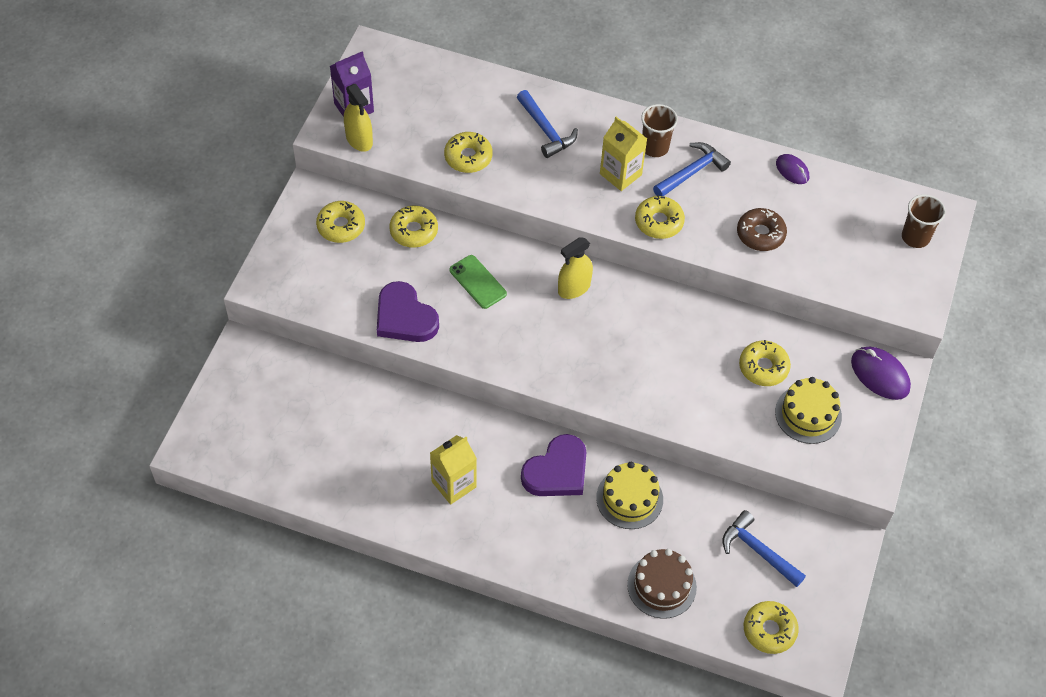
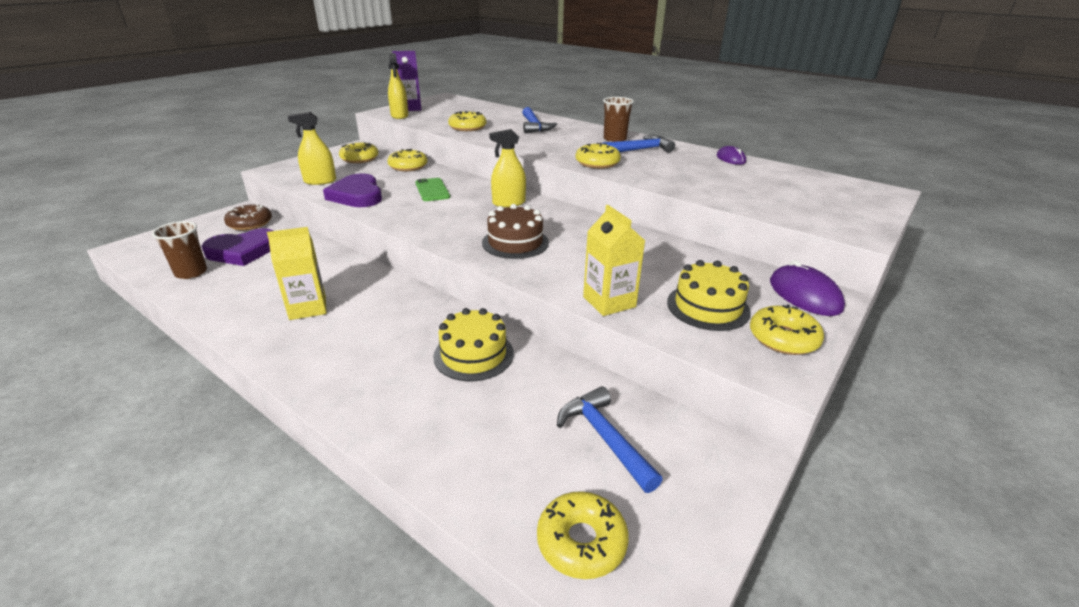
camera: 20 degrees right, 25 degrees down
purple heart [521,434,587,496] -> purple heart moved to [201,228,274,266]
yellow carton [600,117,647,191] -> yellow carton moved to [583,205,645,316]
brown cake [627,549,697,619] -> brown cake moved to [482,204,549,259]
brown donut [737,208,787,251] -> brown donut moved to [224,204,272,231]
yellow donut [739,340,791,386] -> yellow donut moved to [750,304,824,355]
brown cup [902,194,946,248] -> brown cup moved to [152,221,207,279]
none -> yellow spray bottle [288,112,336,185]

